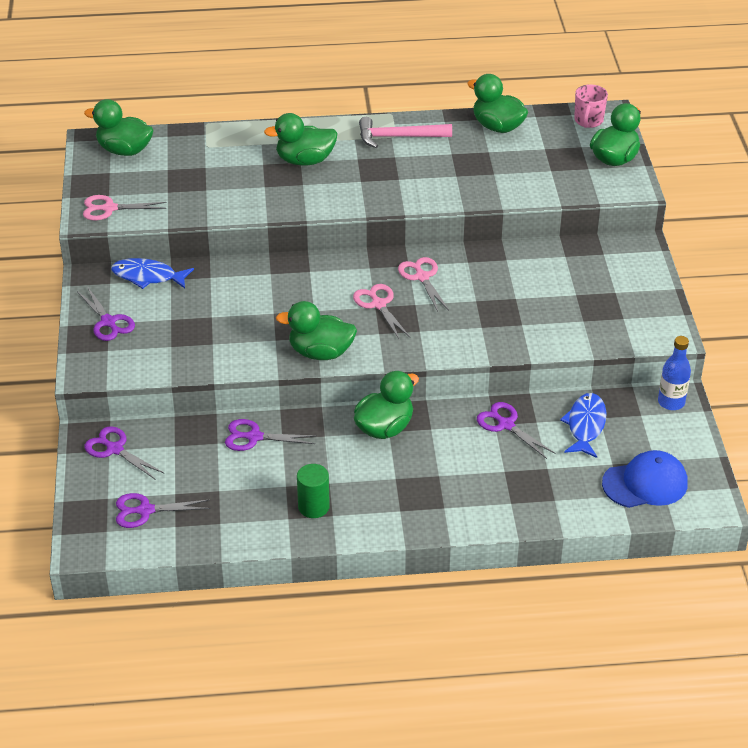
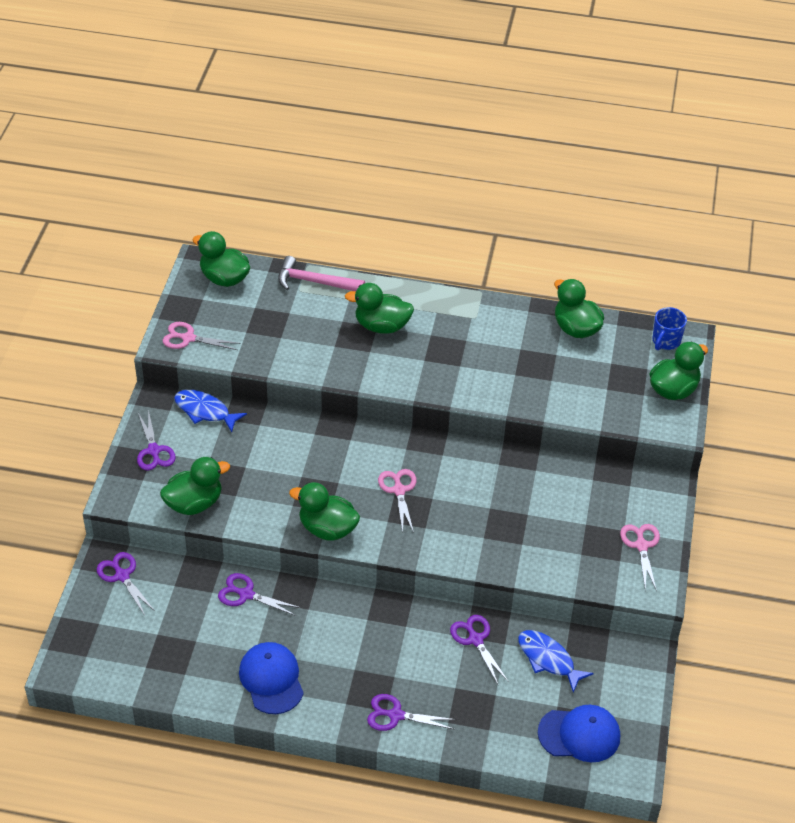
camera: 15 degrees right, 5 degrees up
purple scissors [116,493,211,528] -> purple scissors moved to [367,694,457,731]
green cylinder [297,464,330,518] -> blue cap [239,642,304,714]
green duck [354,371,419,439] -> green duck moved to [160,457,230,515]
pink hammer [359,117,452,148] -> pink hammer moved to [278,256,365,291]
pink scissors [398,257,449,311] -> pink scissors moved to [620,524,660,591]
blue fish [560,393,607,458] -> blue fish turned 75 degrees counterclockwise [518,630,594,693]
pink mug [574,84,608,128] -> blue mug [652,307,687,350]
blue bottle [658,336,691,410] -> none

